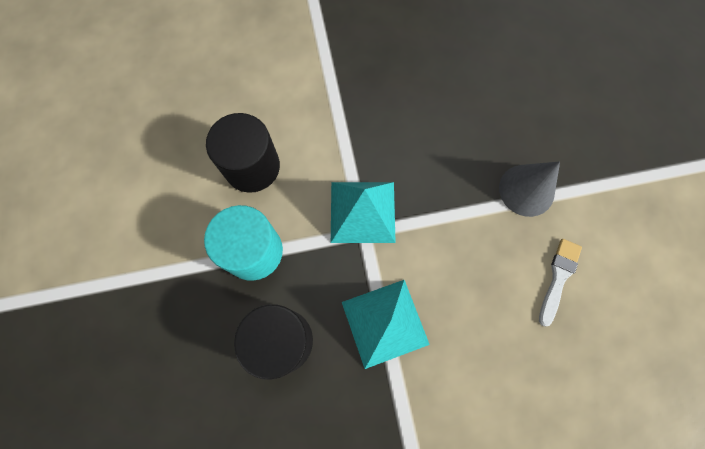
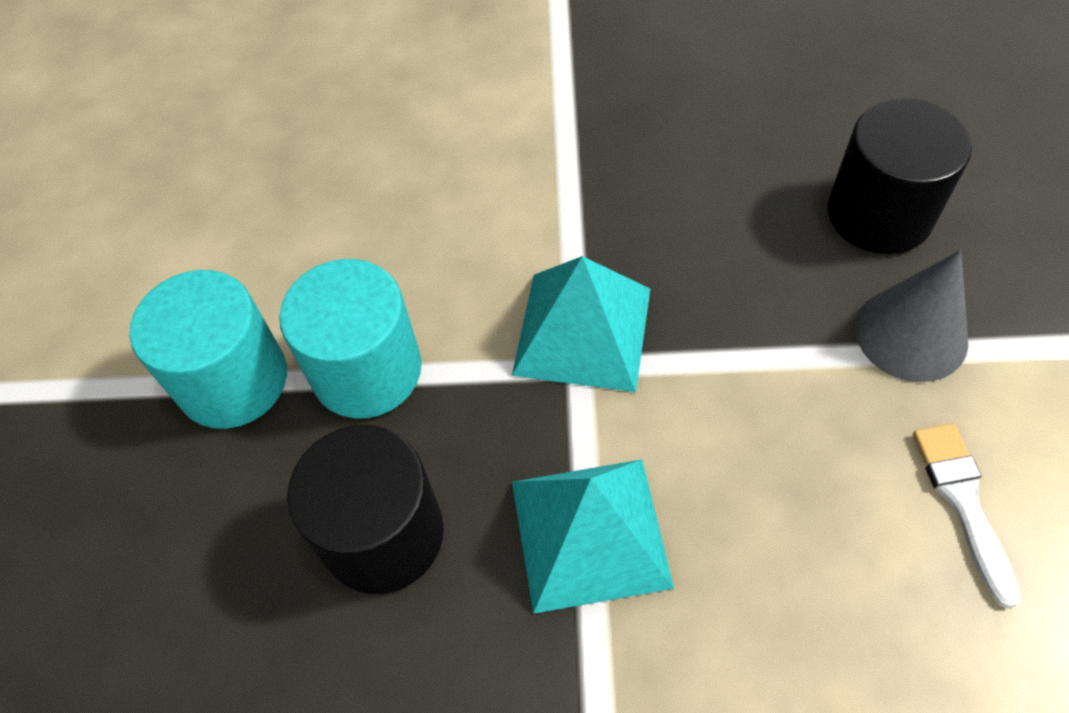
camera: 15 degrees right, 15 degrees down
black cylinder [206,113,280,193] -> black cylinder moved to [828,98,972,254]
white brush [539,239,582,327] -> white brush turned 45 degrees counterclockwise [913,424,1021,608]
none -> turquoise cylinder [129,270,287,429]

